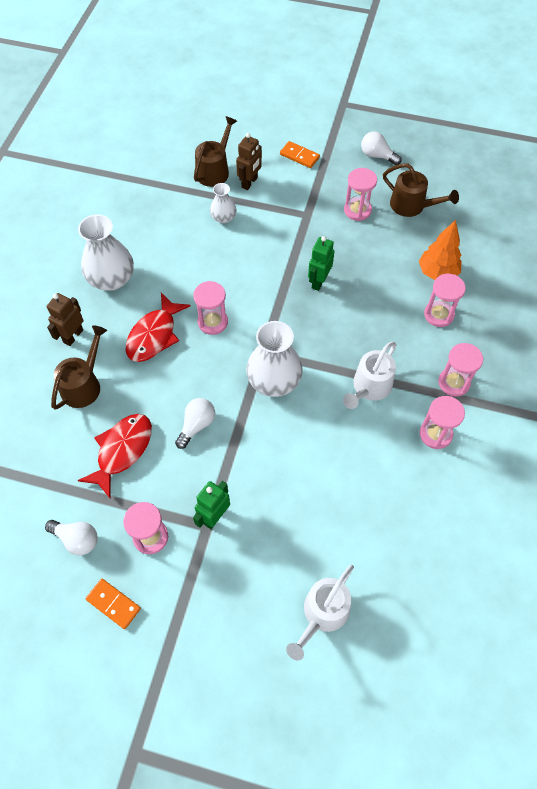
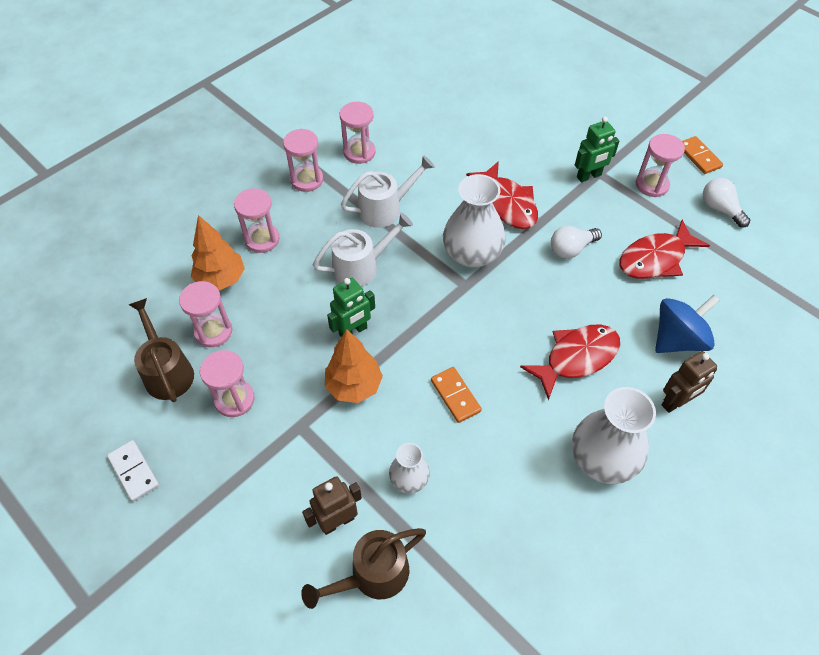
camera: 150 degrees left, 5 degrees down
brown watering can [51,325,107,410] -> blue spinning top [655,295,720,353]
pink hourglass [193,281,228,335] -> pink hourglass moved to [179,281,232,347]
orange domino [280,141,320,168] -> orange domino moved to [431,367,482,423]
white watering can [286,565,354,660] -> white watering can moved to [313,213,413,287]
white light bulb [361,131,402,165] -> white domino [107,440,159,502]
none -> orange tree [325,329,383,403]
none -> red fish [466,161,538,229]

